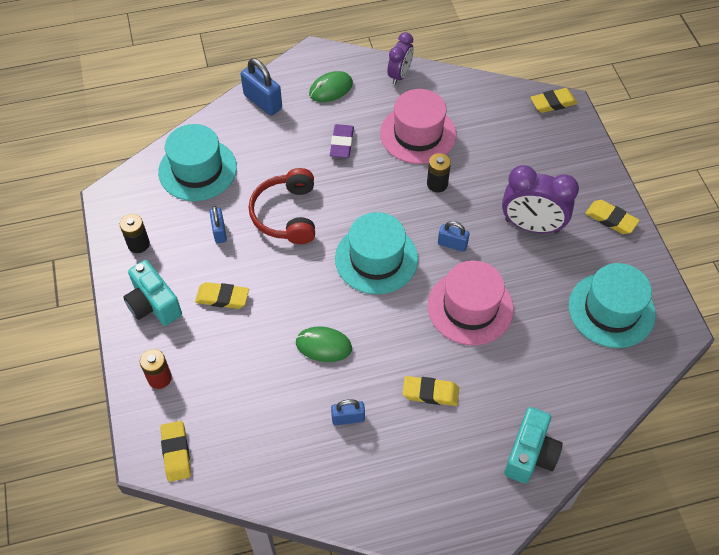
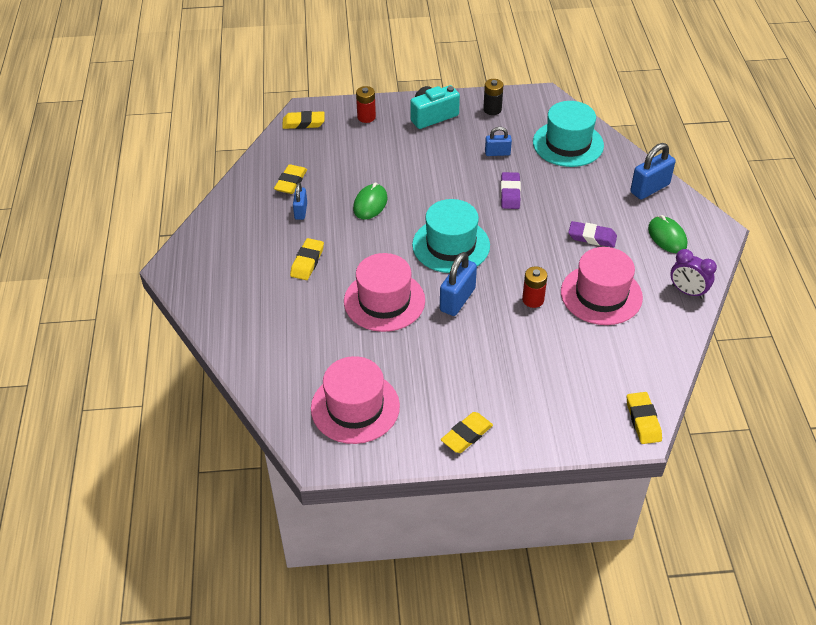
camera: 100 degrees right, 10 degrees down
yellow eraser [195,282,249,309] -> yellow eraser moved to [274,164,307,194]
red headphones [249,168,315,244] -> purple eraser [501,172,521,209]
black battery [427,153,451,193] -> red battery [522,266,547,308]
blue padlock [438,221,470,252] -> blue padlock [440,252,477,316], size x1.64
purple clock [502,165,579,233] -> none
turquoise camera [504,407,563,484] -> none
turquoise hat [569,263,656,348] -> pink hat [311,356,400,444]

